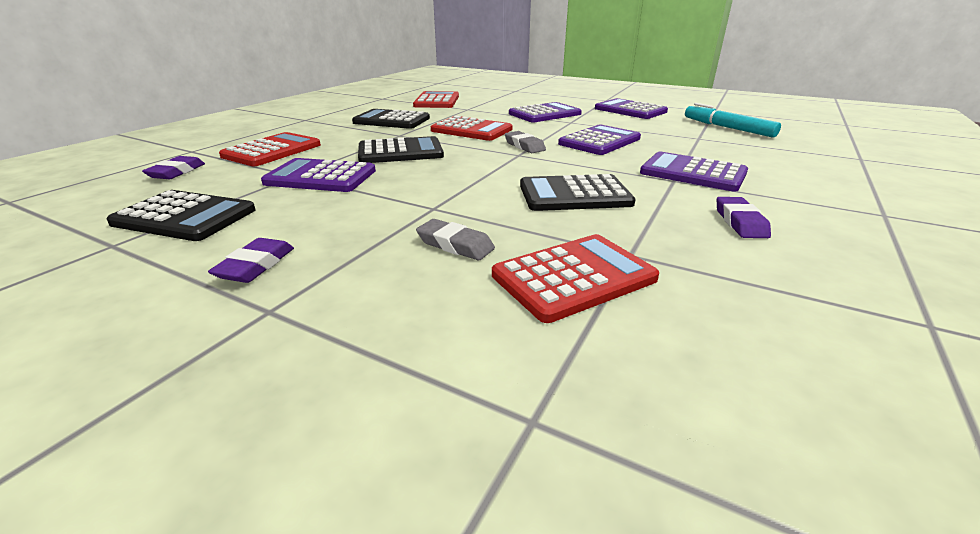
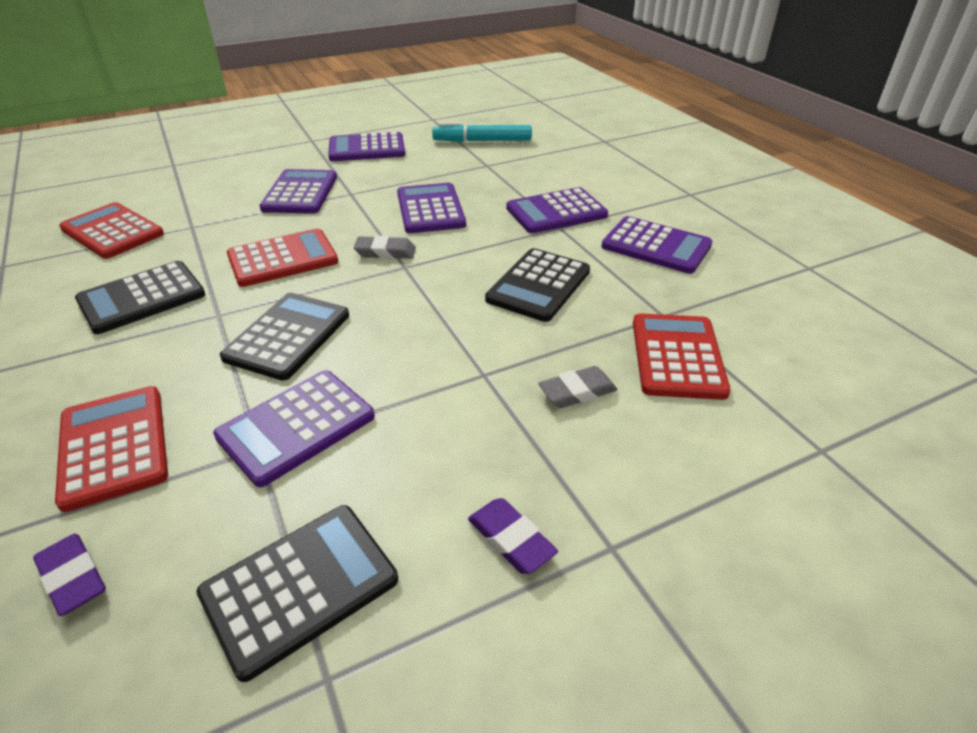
camera: 55 degrees left, 10 degrees up
purple eraser [717,197,771,238] -> purple calculator [601,216,713,274]

